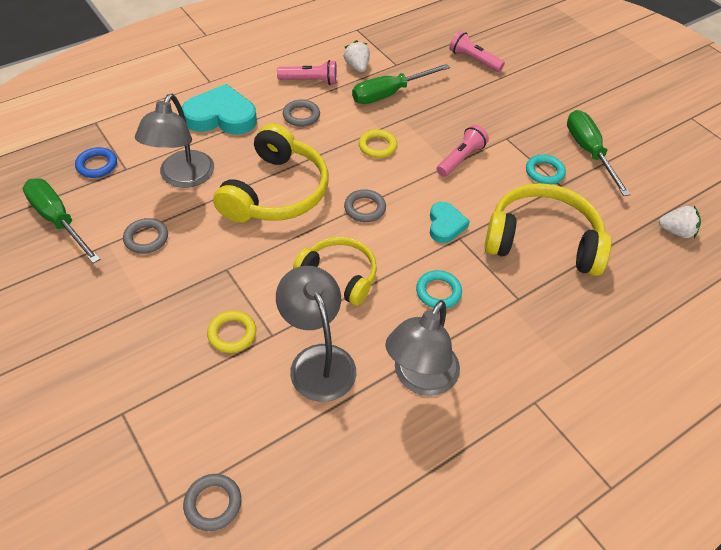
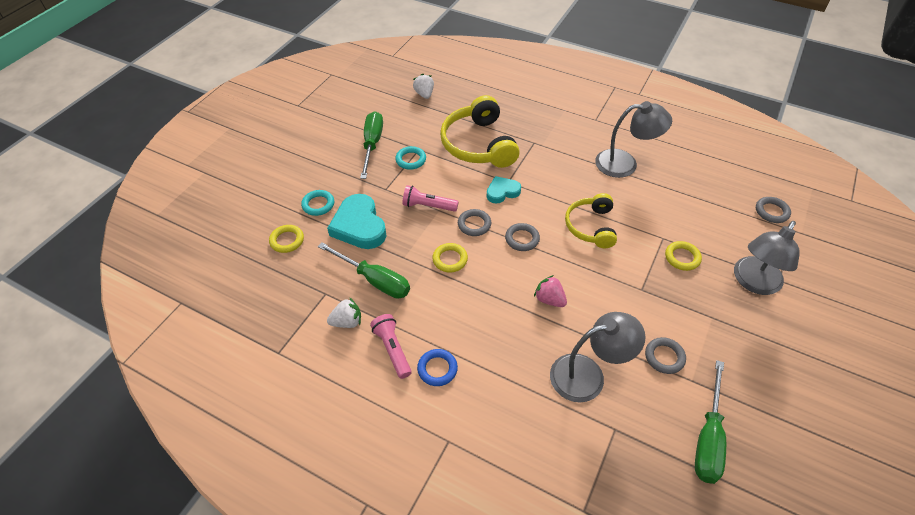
camera: 115 degrees left, 0 degrees up
blue ring [75,147,117,178] -> blue ring moved to [417,349,458,386]
turquoise heart [182,84,257,135] -> turquoise heart moved to [327,194,387,249]
yellow headphones [213,123,328,223] -> pink strawberry [534,275,567,307]
grey lamp [276,266,356,402] -> grey lamp moved to [734,221,800,295]
grey ring [283,99,320,127] -> grey ring moved to [458,209,491,236]
white strawberry [343,40,370,72] -> white strawberry turned 150 degrees counterclockwise [327,297,361,328]
turquoise ring [416,270,462,309] -> turquoise ring moved to [301,190,334,216]
pink flashlight [449,31,505,72] -> yellow ring [269,225,304,253]
green screwdriver [567,110,631,196] -> green screwdriver turned 135 degrees clockwise [360,111,383,179]

